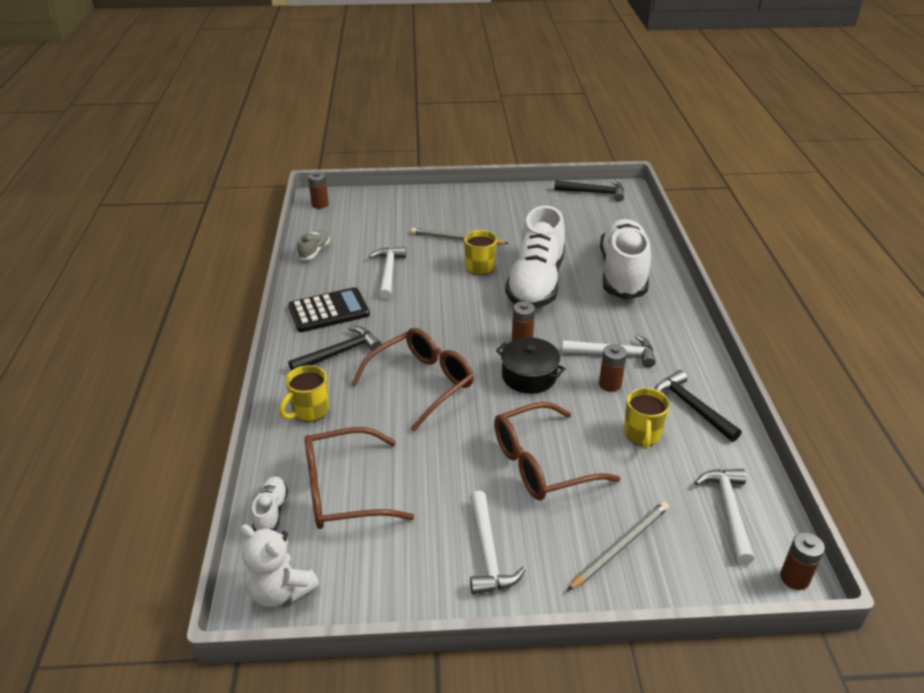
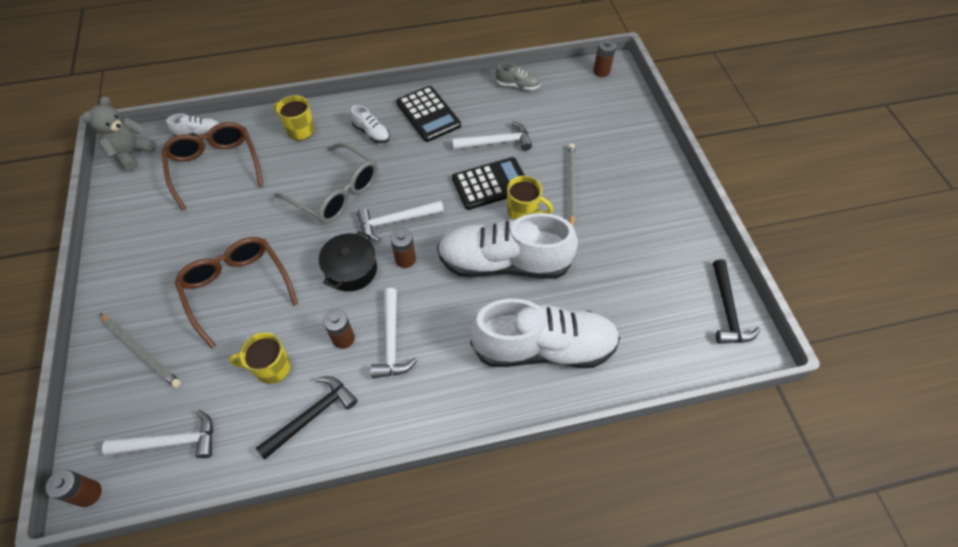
camera: 80 degrees right, 20 degrees up
white teddy bear [240,524,319,607] -> grey teddy bear [82,96,156,171]
black hammer [288,326,382,371] -> white shoe [351,105,390,143]
brown glasses [351,328,474,431] -> grey glasses [274,142,377,224]
white hammer [470,491,525,595] -> white hammer moved to [357,200,444,241]
none -> black calculator [452,157,525,210]

